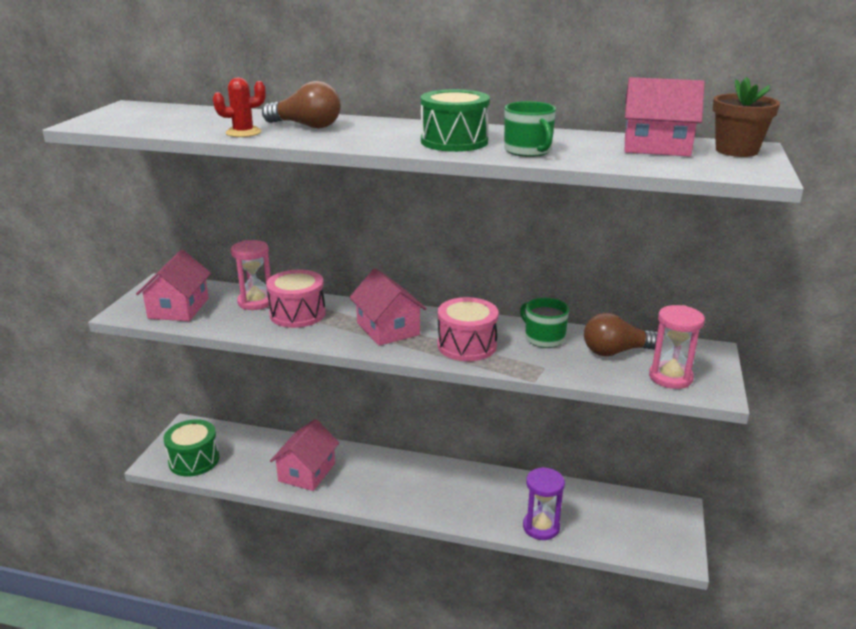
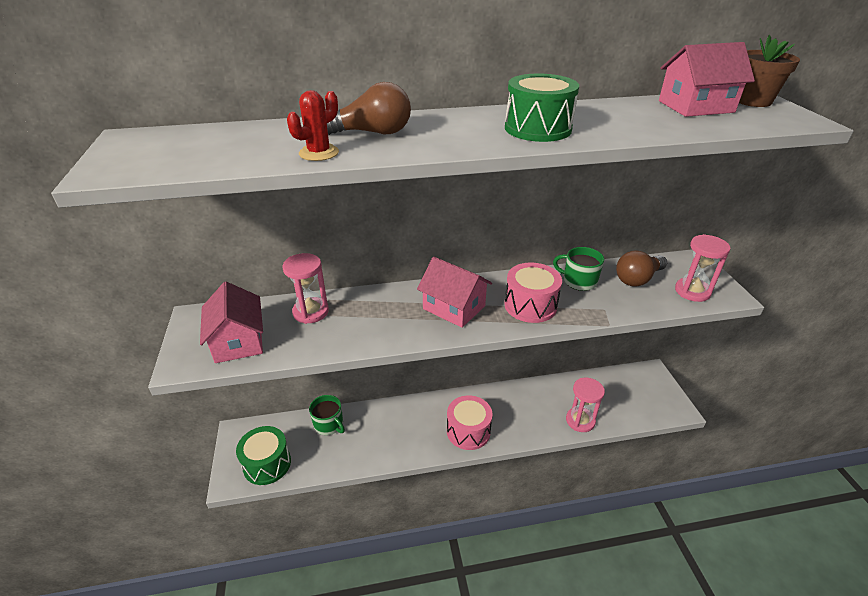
camera: 25 degrees left, 10 degrees up
pink drum [266,269,326,328] -> pink drum moved to [447,395,493,450]
pink house [270,419,339,491] -> none
green mug [504,101,556,157] -> green mug moved to [309,395,345,435]
purple hourglass [523,467,565,540] -> pink hourglass [566,378,605,432]

